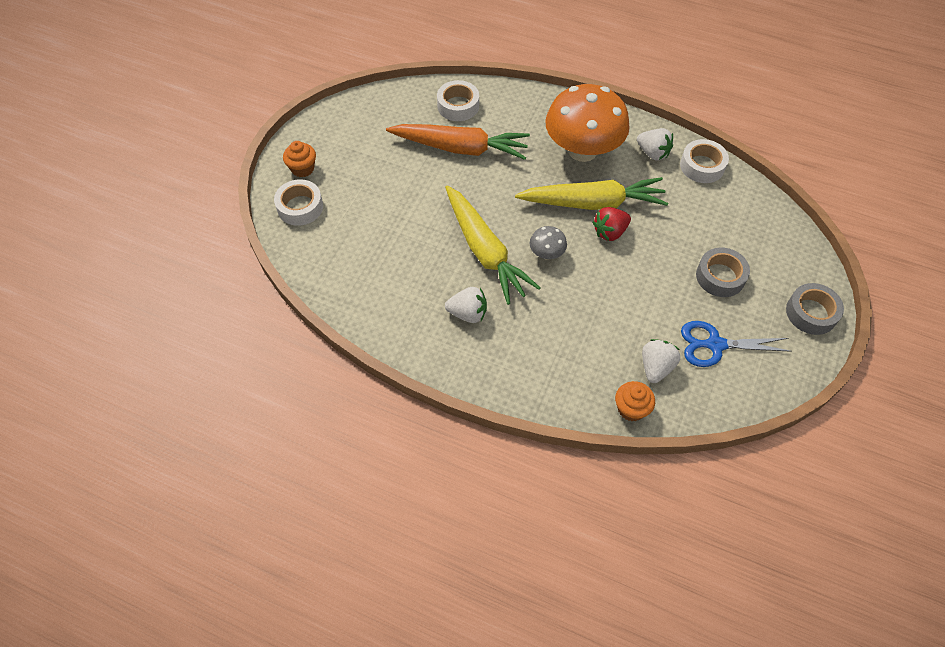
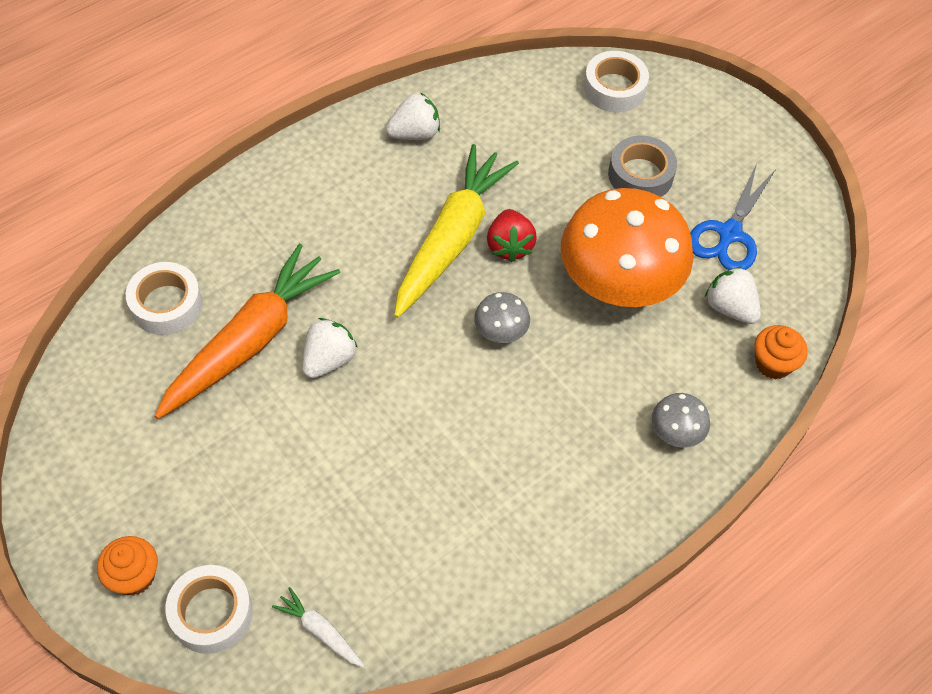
camera: 65 degrees left, 0 degrees up
yellow carrot [445,186,540,305] -> none
white strawberry [445,287,487,323] -> white strawberry moved to [302,318,358,378]
orange mushroom [545,84,630,162] -> orange mushroom moved to [561,188,693,307]
white tape [680,139,729,183] -> white tape moved to [584,51,649,112]
grey tape [786,283,844,335] -> none
none -> white carrot [272,587,365,668]
none -> grey mushroom [652,393,710,448]

